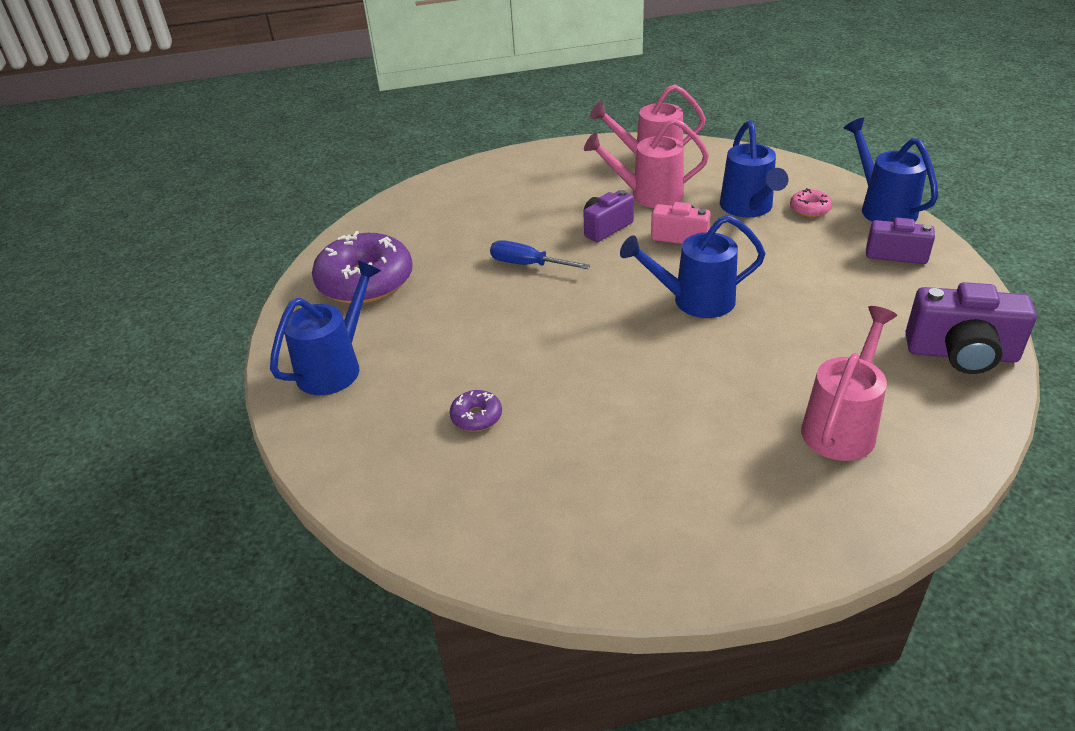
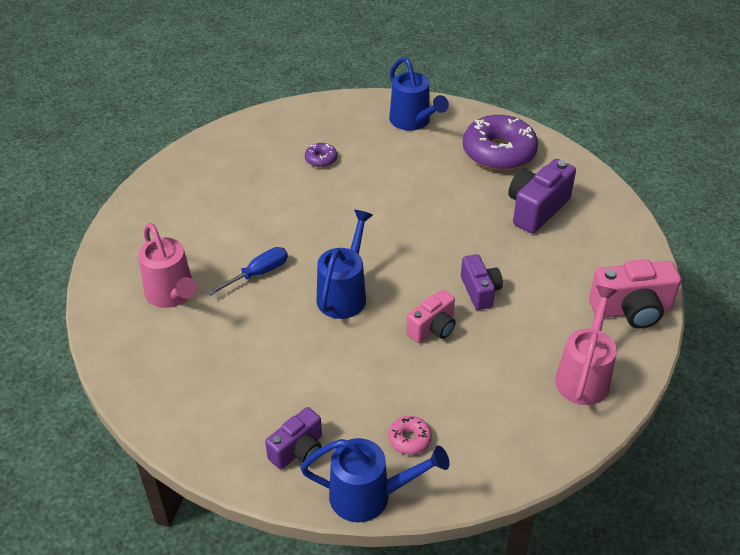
camera: 115 degrees right, 5 degrees up
blue screwdriver [490,240,591,269] -> blue screwdriver moved to [207,247,288,295]
pink watering can [584,118,709,208] -> none
blue watering can [720,120,788,218] -> none
purple camera [905,282,1037,374] -> purple camera moved to [508,159,576,233]
none -> pink camera [589,259,681,329]

